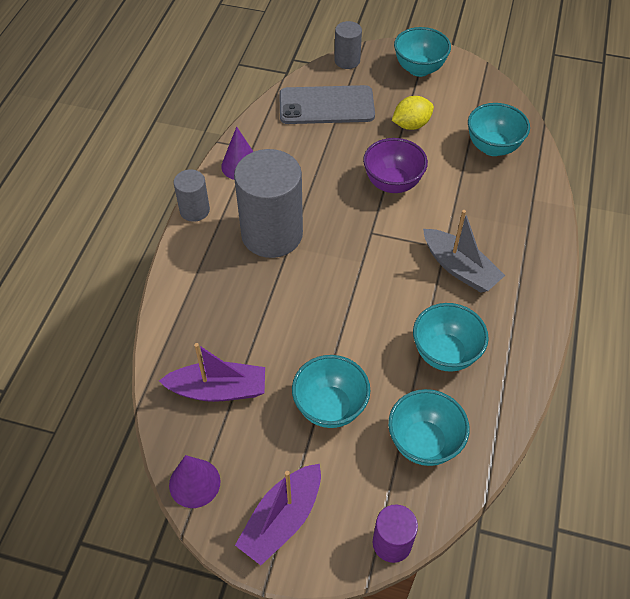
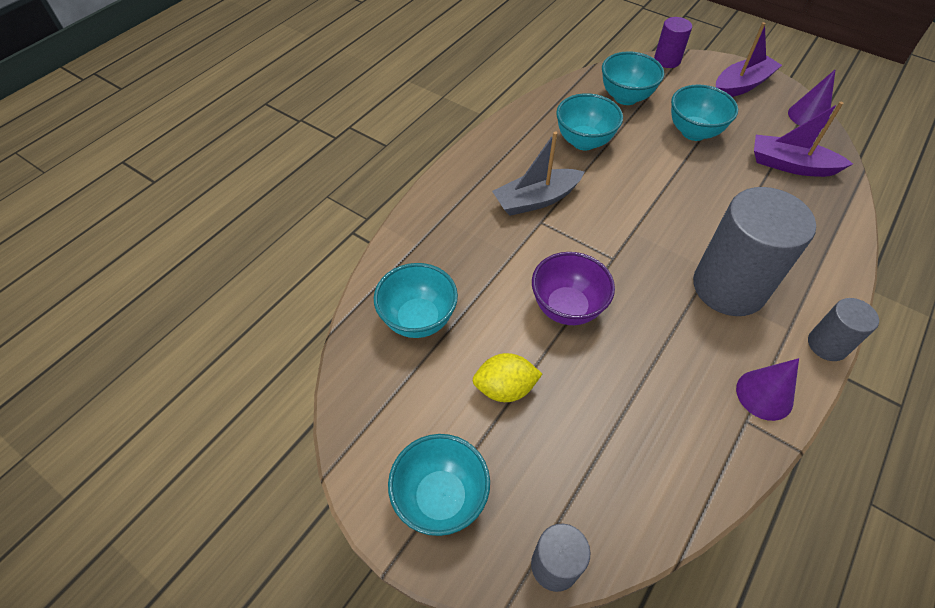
camera: 160 degrees left, 0 degrees up
grey phone [279,85,375,124] -> none
grey boat [423,210,505,293] -> grey boat turned 90 degrees counterclockwise [492,131,584,216]

